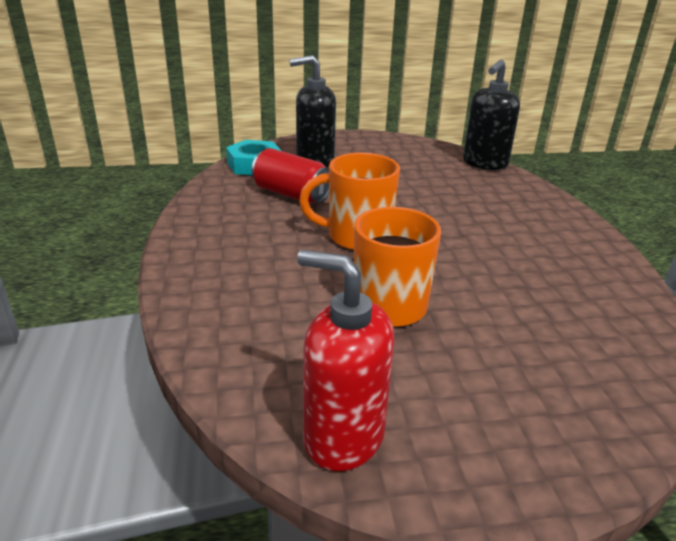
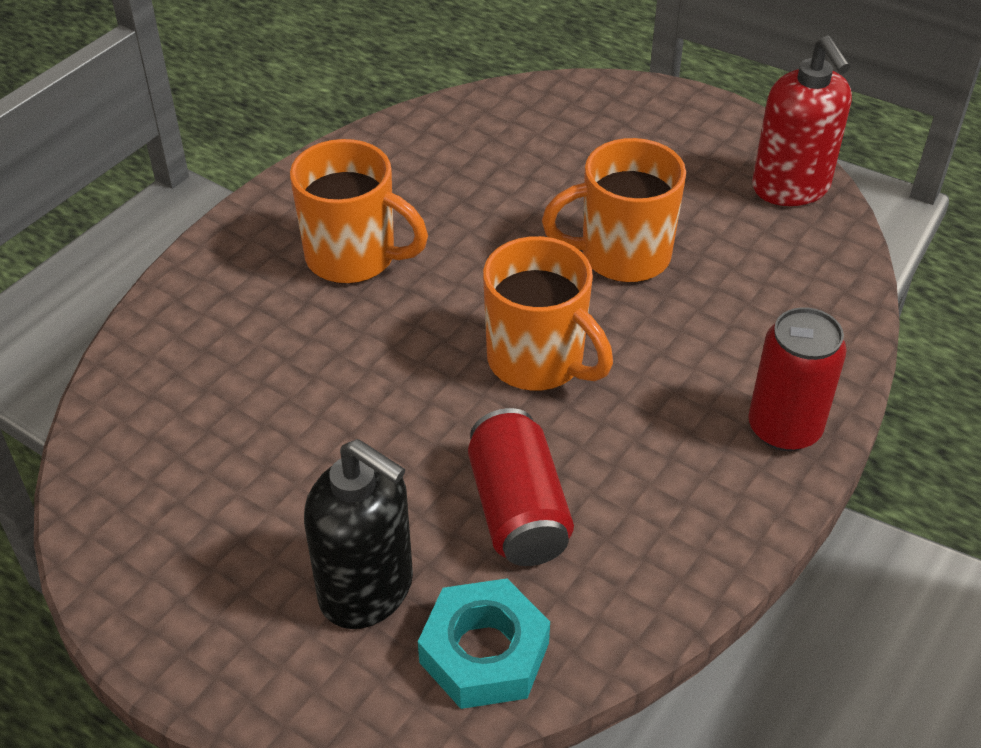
camera: 135 degrees left, 15 degrees up
black soap dispenser [463,59,520,170] -> none
none -> orange mug [290,139,428,284]
none -> red can [748,307,847,451]

